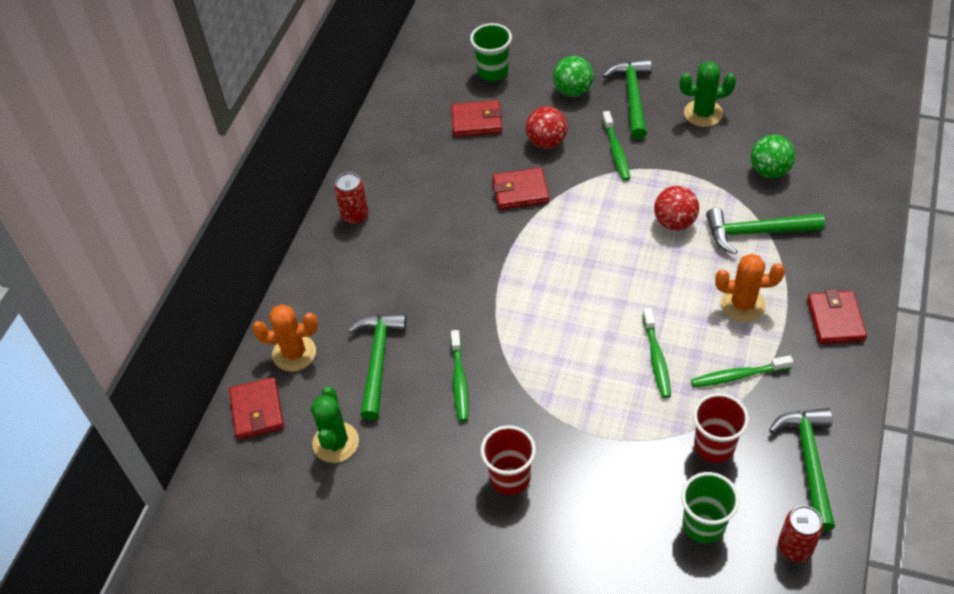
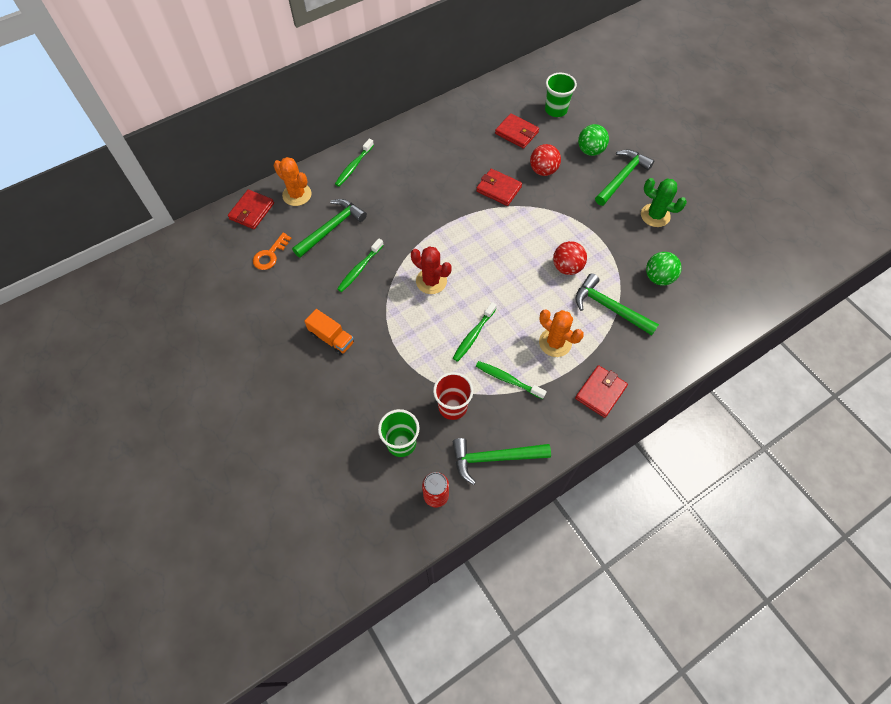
camera: 35 degrees right, 10 degrees up
green cactus [311,387,359,463] -> orange key [253,233,292,270]
red can [334,172,369,224] -> none
red cup [481,425,536,495] -> orange truck [304,309,354,356]
green toothbrush [602,111,630,181] -> green toothbrush moved to [335,139,374,187]
green hammer [769,408,835,531] -> green hammer turned 135 degrees counterclockwise [453,438,551,485]
none -> red cactus [411,246,451,294]

